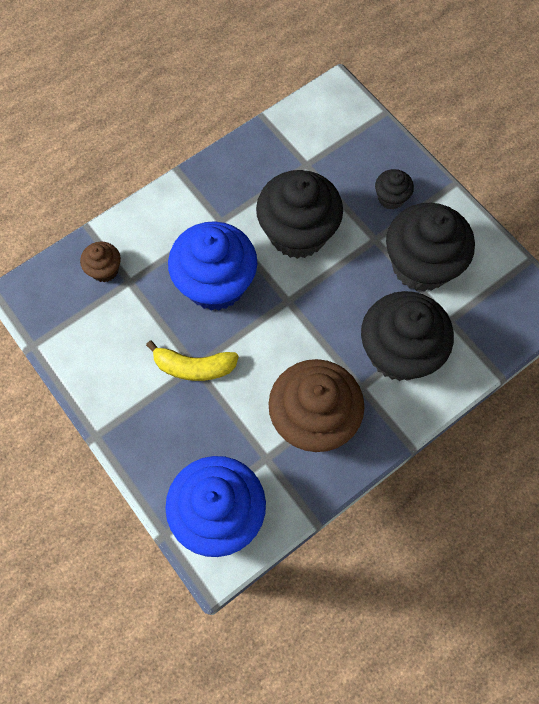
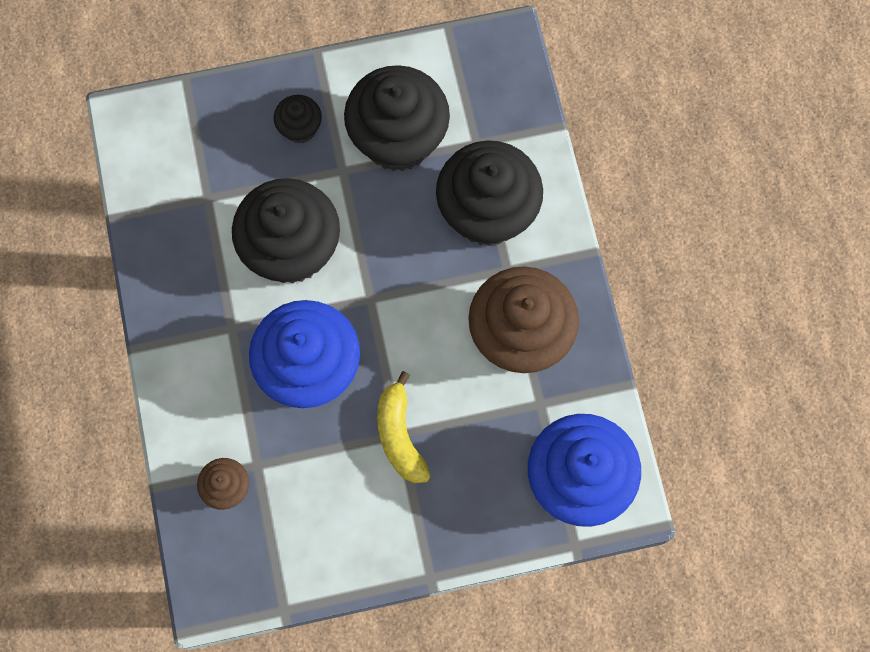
camera: 65 degrees left, 5 degrees up
yellow banana [146,341,239,381] -> yellow banana turned 135 degrees clockwise [377,371,431,483]

